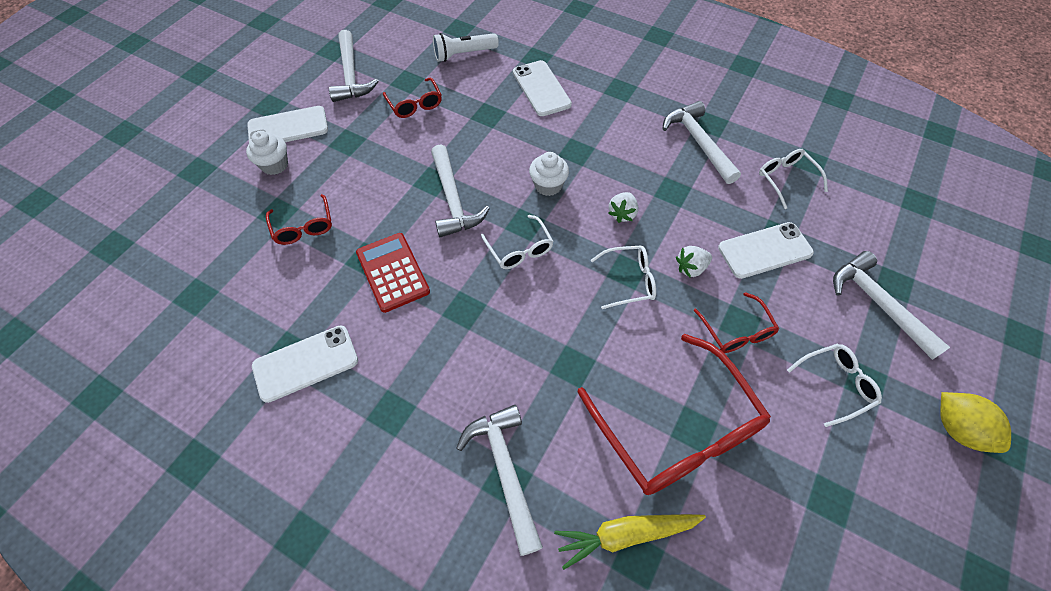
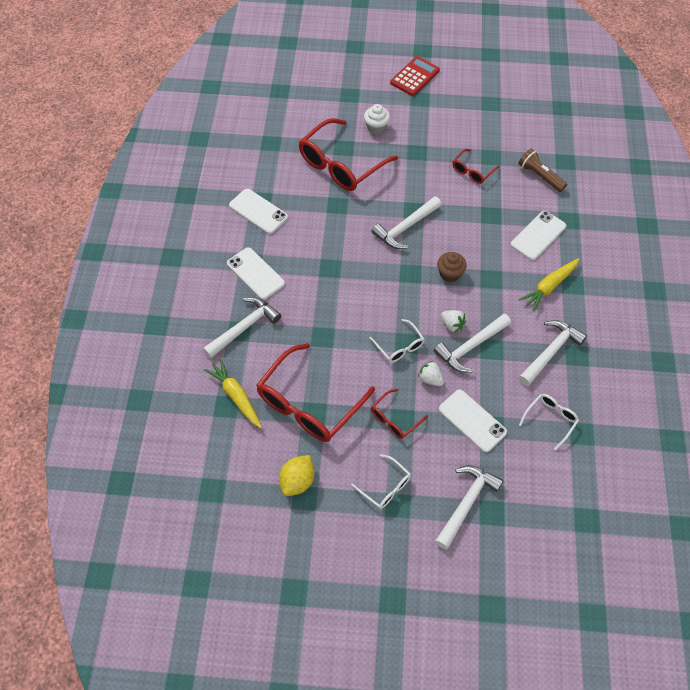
camera: 65 degrees right, 0 degrees up
white phone [247,106,328,142] -> white phone moved to [227,247,285,300]
red glasses [266,194,332,245] -> red glasses [299,118,398,191], size x2.07
white hammer [329,30,379,102] -> white hammer moved to [433,314,511,373]
red calculator [356,233,430,313] -> red calculator moved to [390,56,440,96]
white flashlight [433,33,499,62] -> brown flashlight [518,149,567,192]
white glasses [481,215,554,269] -> none
white cupcake [529,152,569,196] -> brown cupcake [437,252,467,282]
white strawberry [608,192,638,223] -> white strawberry turned 135 degrees counterclockwise [441,310,466,332]
yellow lemon [940,392,1011,453] -> yellow lemon moved to [279,455,315,496]
none -> yellow carrot [519,258,579,312]

